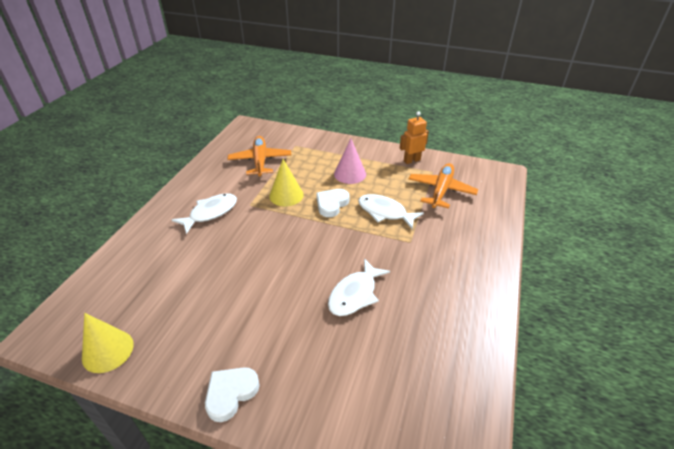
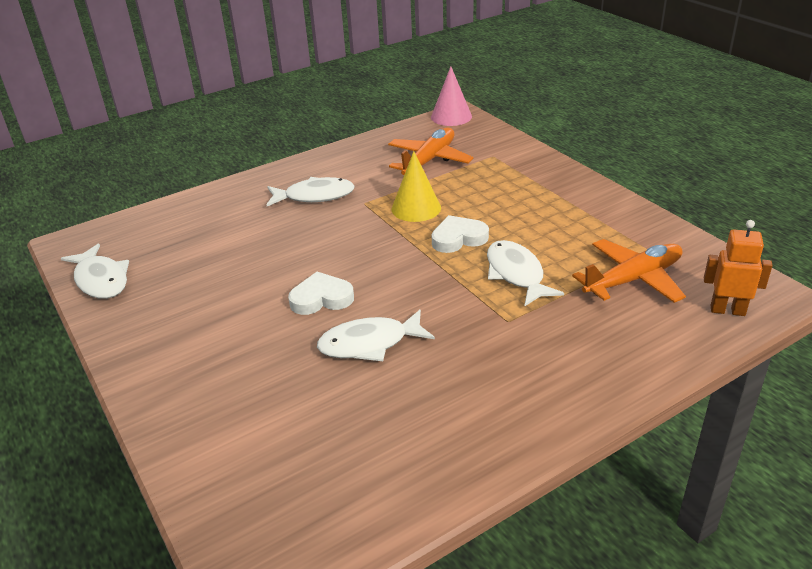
camera: 40 degrees right, 5 degrees down
yellow cone [82,313,134,373] -> white fish [61,244,129,299]
white heart [205,367,260,422] -> white heart moved to [288,272,354,315]
pink cone [334,139,366,184] -> pink cone moved to [431,66,472,126]
orange robot [400,111,429,164] -> orange robot moved to [704,220,773,316]

